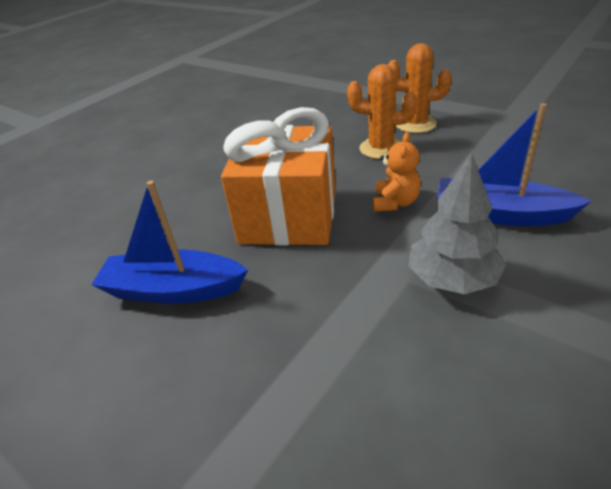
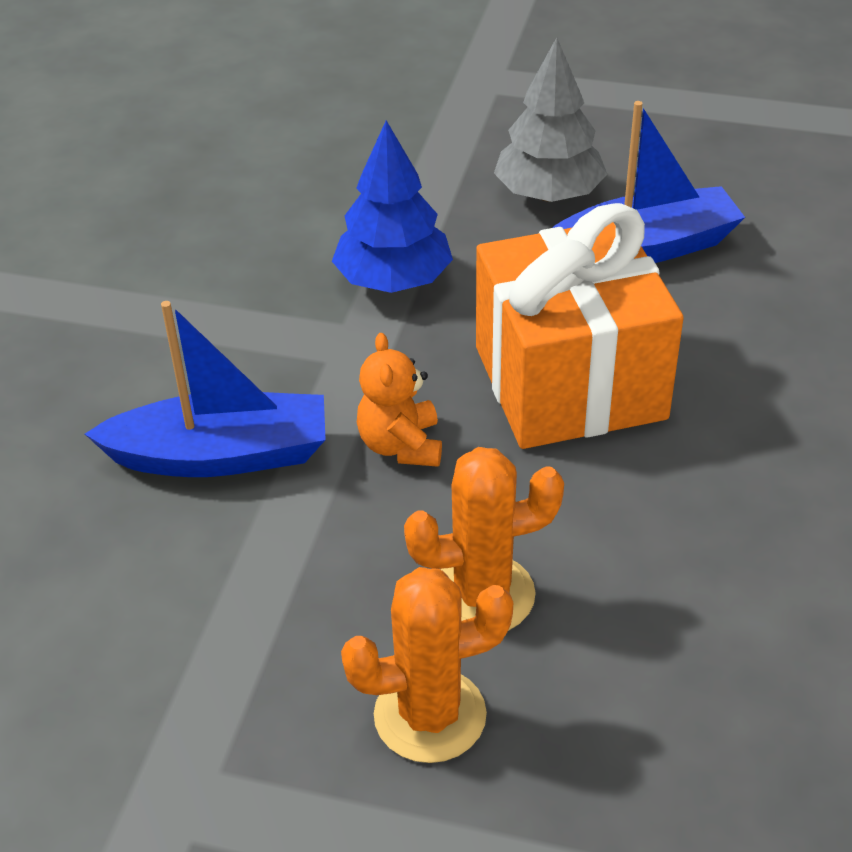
camera: 155 degrees right, 5 degrees up
grey tree [409,153,507,294] -> grey tree moved to [494,37,607,202]
none -> blue tree [332,120,453,293]

